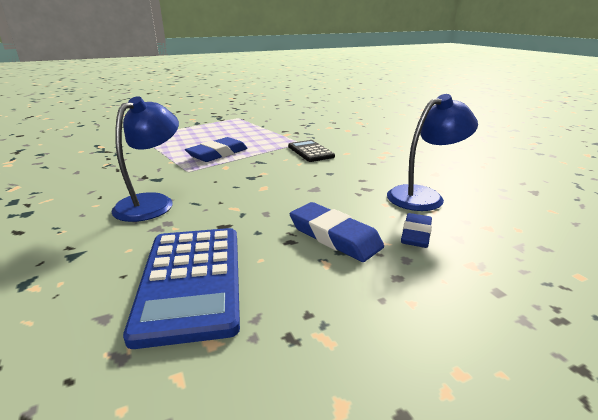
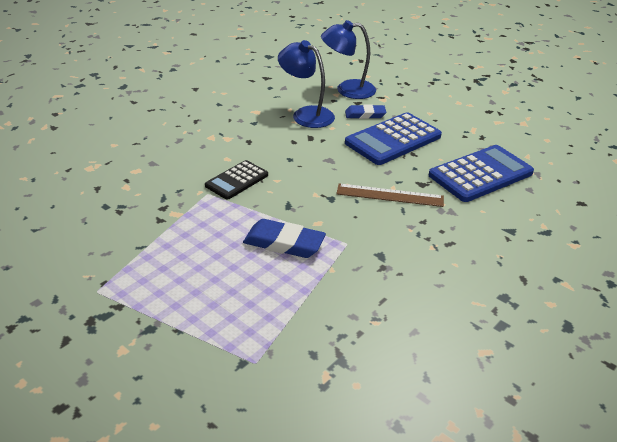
camera: 115 degrees left, 10 degrees up
blue lamp [111,96,179,222] -> blue lamp moved to [321,20,376,99]
blue eraser [290,202,384,262] -> blue calculator [345,112,442,165]
none -> brown ruler [336,184,444,207]

